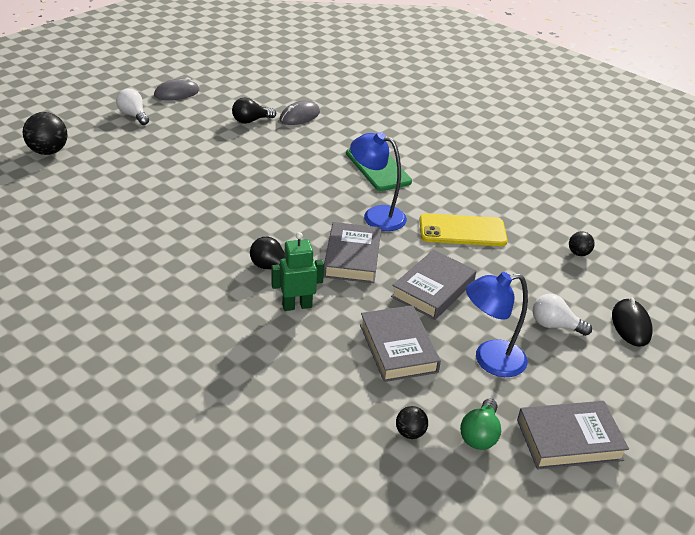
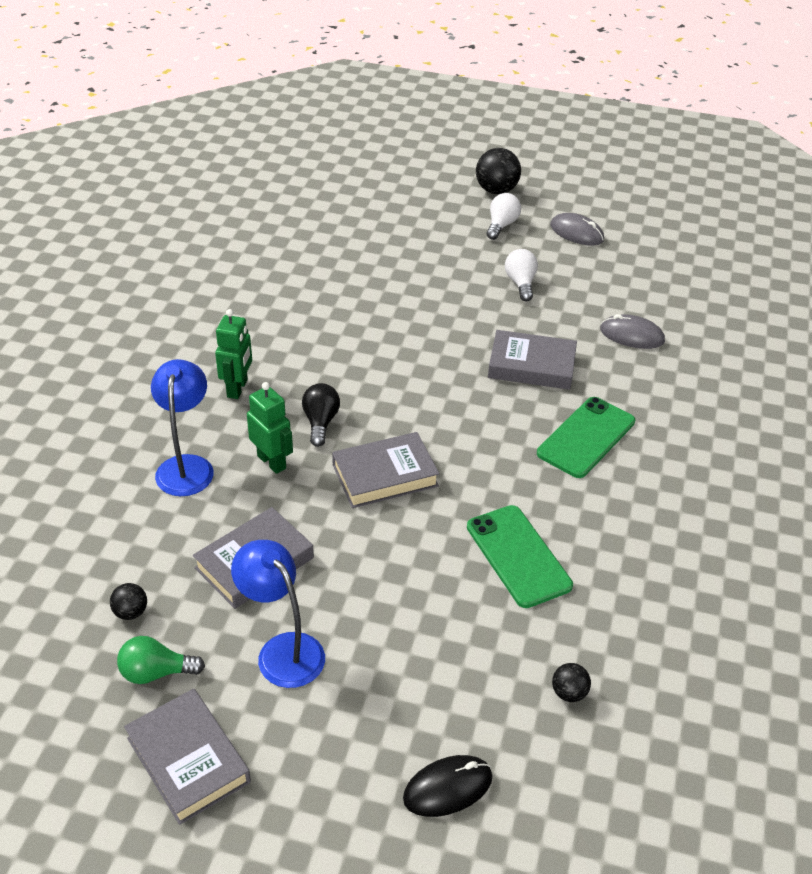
camera: 65 degrees right, 5 degrees up
black ball [23,112,68,155] -> black ball moved to [476,148,521,194]
black light bulb [232,98,276,124] -> none
blue lamp [350,132,407,231] -> blue lamp moved to [151,359,214,496]
grey book [391,250,476,320] -> grey book moved to [488,330,577,390]
yellow phone [419,213,508,246] -> green phone [467,505,573,608]
white light bulb [533,294,592,336] -> white light bulb moved to [505,249,538,301]
none -> green robot [215,309,252,399]

